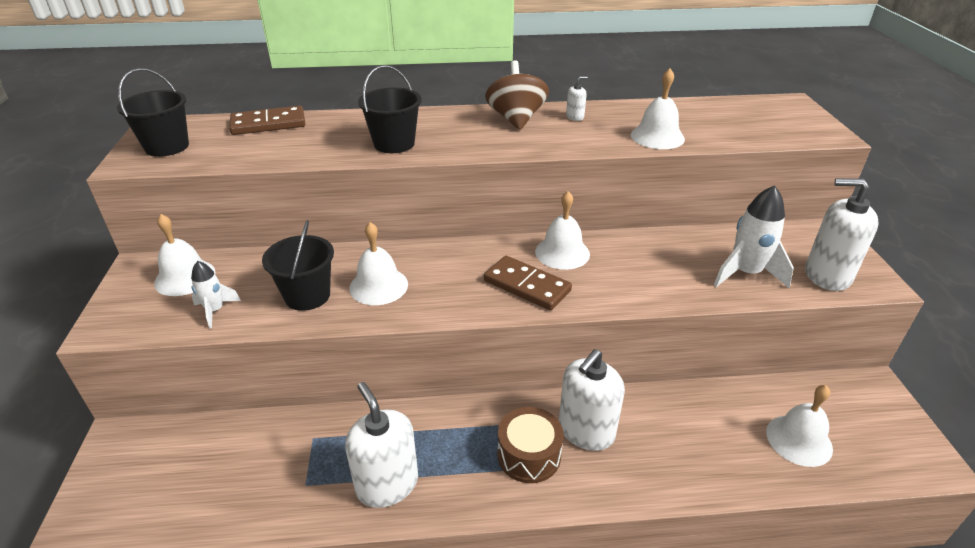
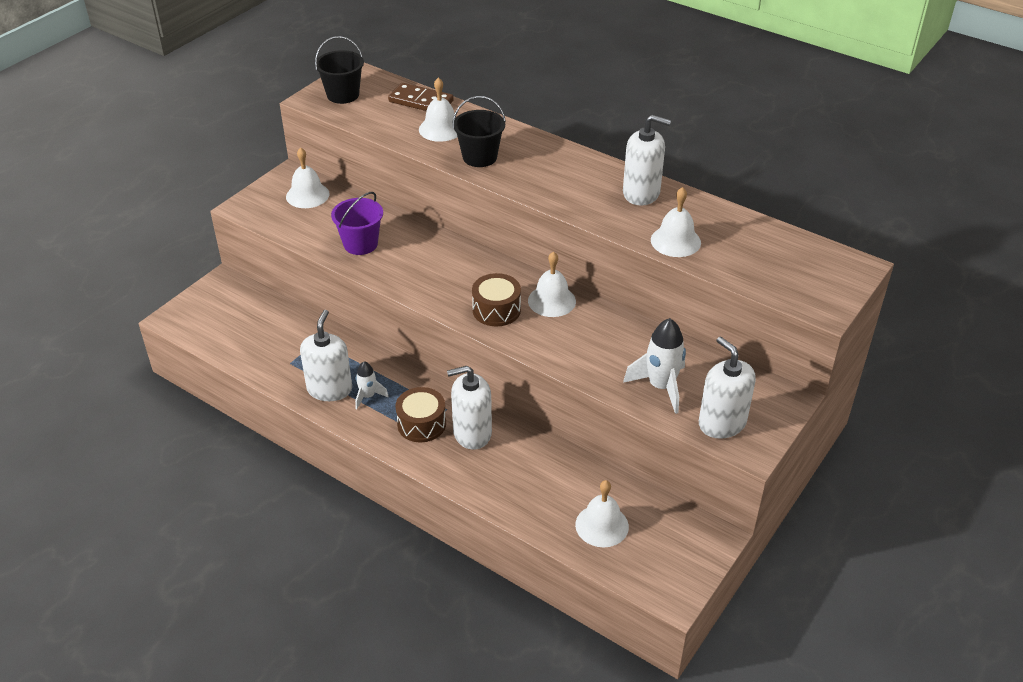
camera: 40 degrees right, 5 degrees up
white rocket [191,261,241,329] -> white rocket moved to [355,361,389,409]
black bucket [262,220,334,311] -> purple bucket [331,192,383,255]
white bell [349,222,408,305] -> white bell moved to [419,77,457,142]
brown domino [484,256,572,310] -> brown drum [472,273,521,326]
brown spinning top [485,61,549,130] -> none
white soap dispenser [566,76,588,121] -> white soap dispenser [623,115,671,206], size x2.31

